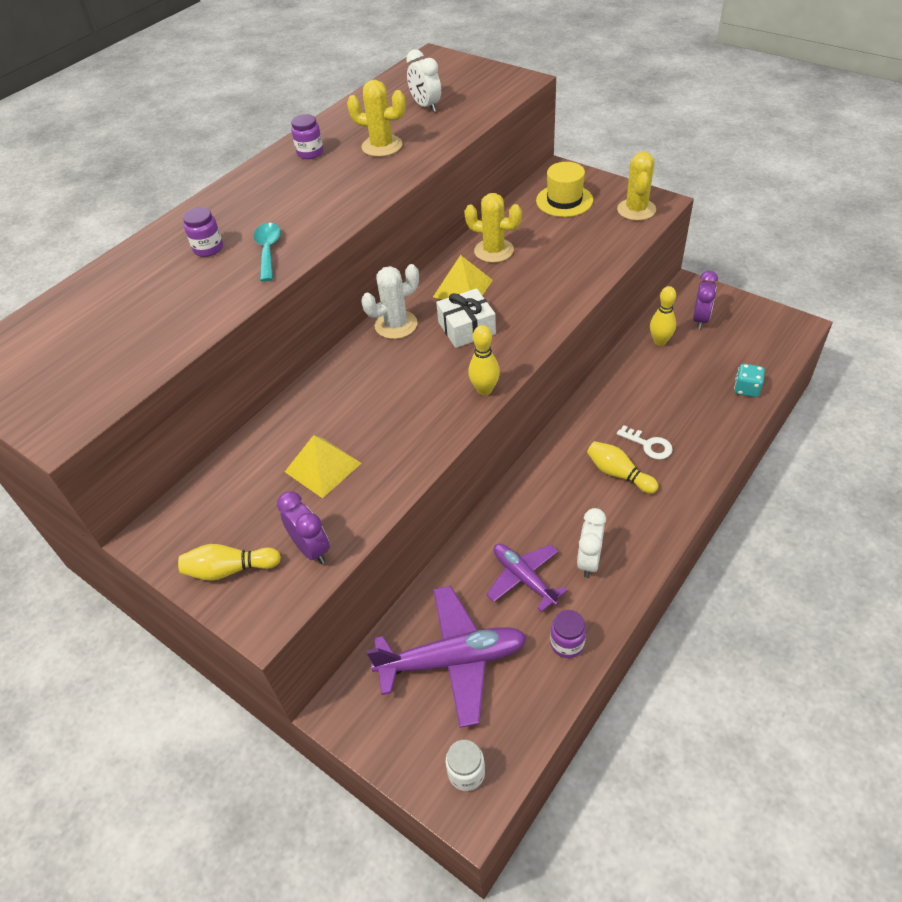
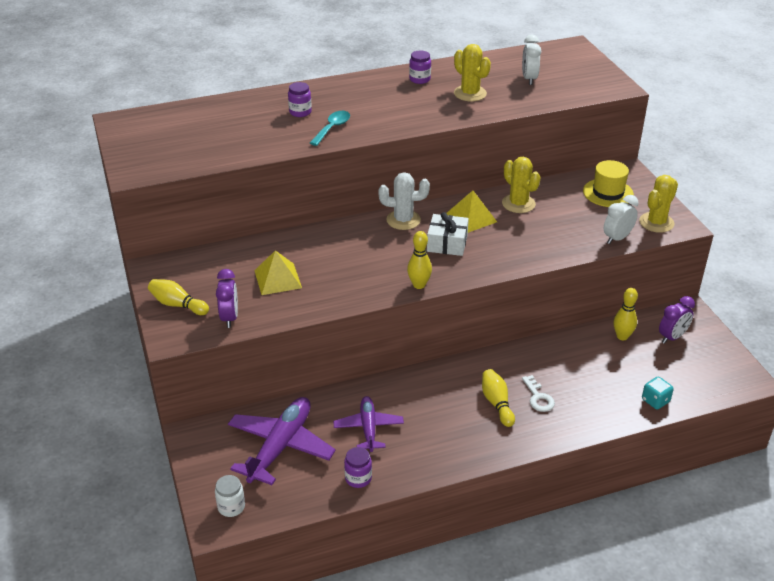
camera: 30 degrees right, 10 degrees down
purple plane [367,586,527,728] -> purple plane turned 90 degrees counterclockwise [228,397,336,485]
white clock [577,508,606,578] -> white clock moved to [604,195,639,244]

